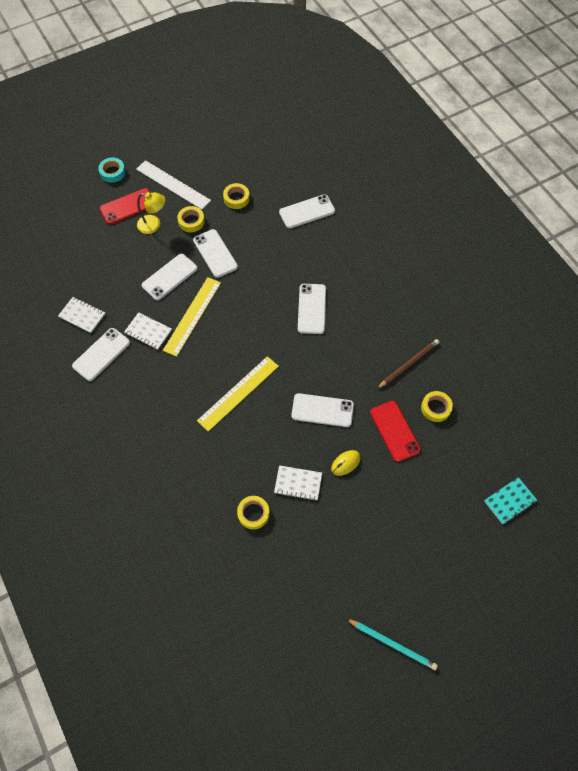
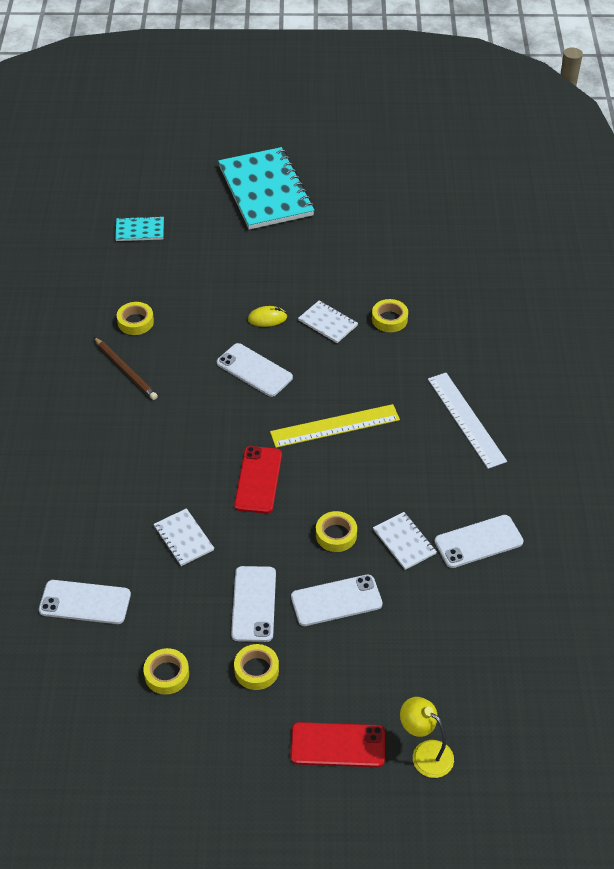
camera: 150 degrees left, 15 degrees down
white notebook [58,297,105,333] -> white notebook moved to [154,508,214,566]
turquoise tape [98,158,126,183] -> none
white ruler [136,160,211,210] -> white ruler moved to [428,373,507,469]
yellow lamp [137,192,166,234] -> yellow lamp moved to [400,697,454,778]
yellow ruler [163,277,221,357] -> yellow tape [316,511,357,552]
white phone [298,284,326,334] -> none
turquoise pencil [347,619,438,670] -> none
red phone [370,401,421,462] -> red phone moved to [234,446,282,514]
brown pencil [377,339,439,389] -> brown pencil turned 120 degrees counterclockwise [94,337,158,400]
none -> turquoise notebook [218,147,315,230]

